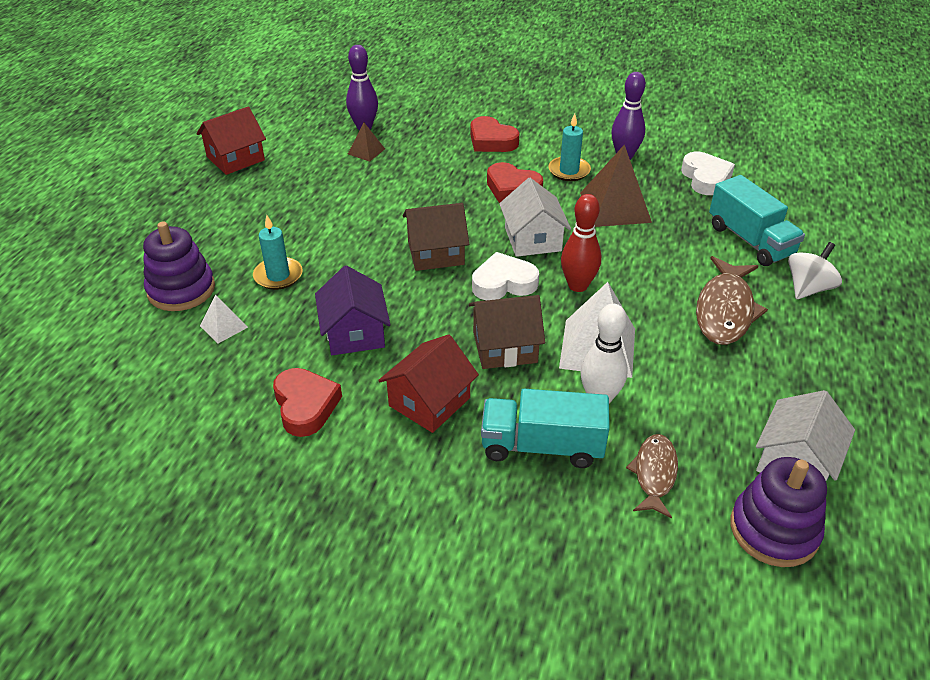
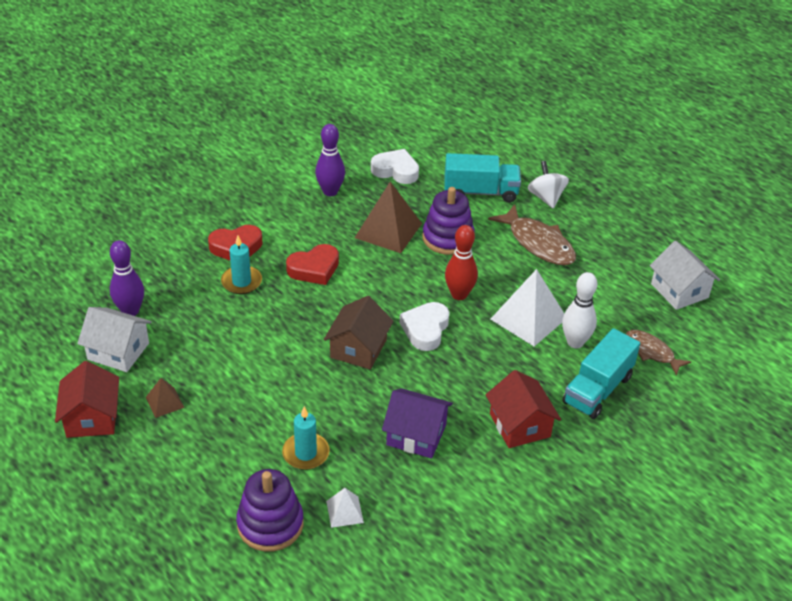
camera: 60 degrees left, 0 degrees up
red heart [273,368,342,437] -> none
brown pyramid [348,122,385,162] -> brown pyramid moved to [146,378,185,418]
brown house [469,295,545,369] -> none
white house [499,178,571,257] -> white house moved to [77,307,152,372]
turquoise candle [548,113,591,181] -> turquoise candle moved to [221,236,262,294]
purple stacking toy [730,457,827,567] -> purple stacking toy moved to [422,187,475,255]

